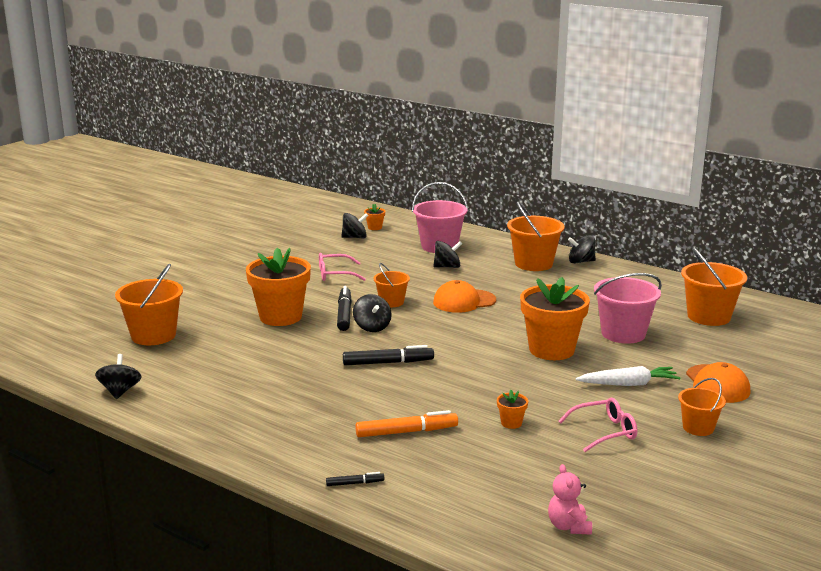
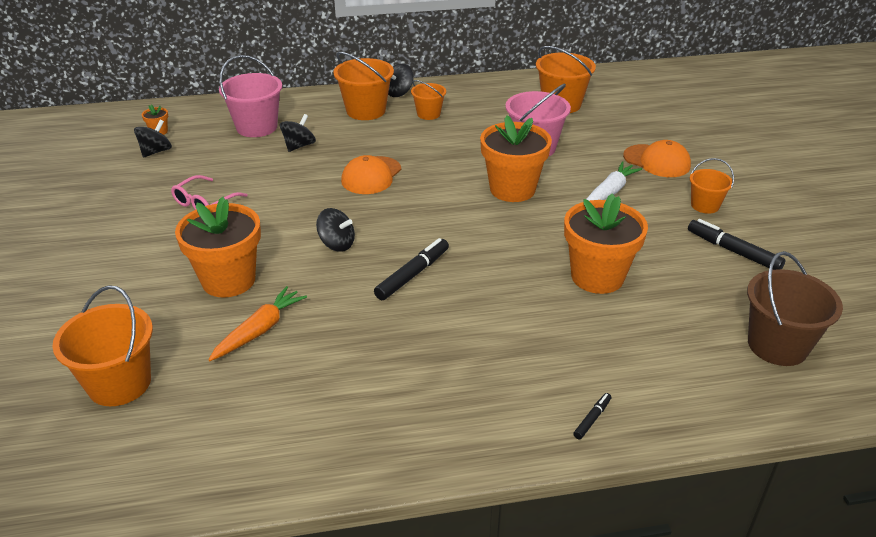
camera: 45 degrees left, 15 degrees up
black spinning top [95,354,141,399] -> none
black marker [337,286,352,331] -> black marker moved to [688,219,785,270]
orange marker [355,410,458,437] -> none
orange bucket [374,263,410,307] -> orange bucket moved to [411,80,446,120]
orange flower pot [497,390,528,429] -> orange flower pot [564,193,648,294], size x2.46
pink teddy bear [548,464,592,535] -> brown bucket [747,251,843,366]
pink glasses [558,398,637,452] -> none
none -> orange carrot [208,286,307,361]

